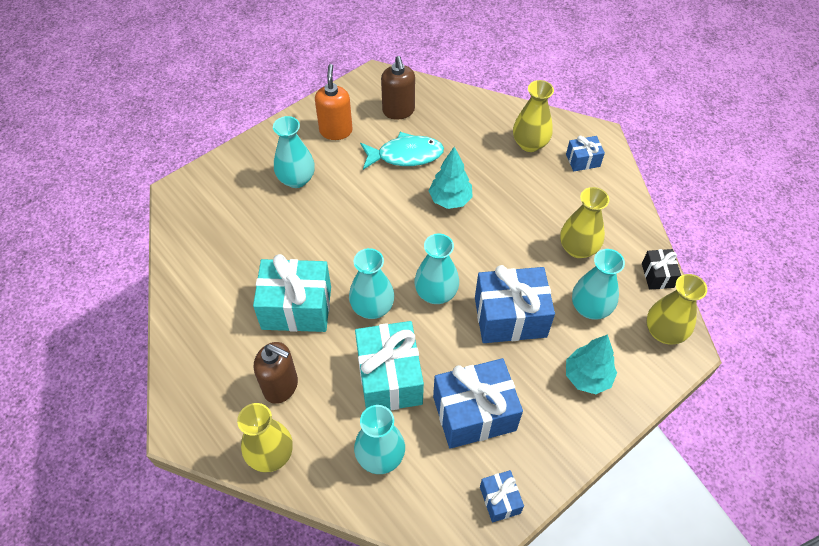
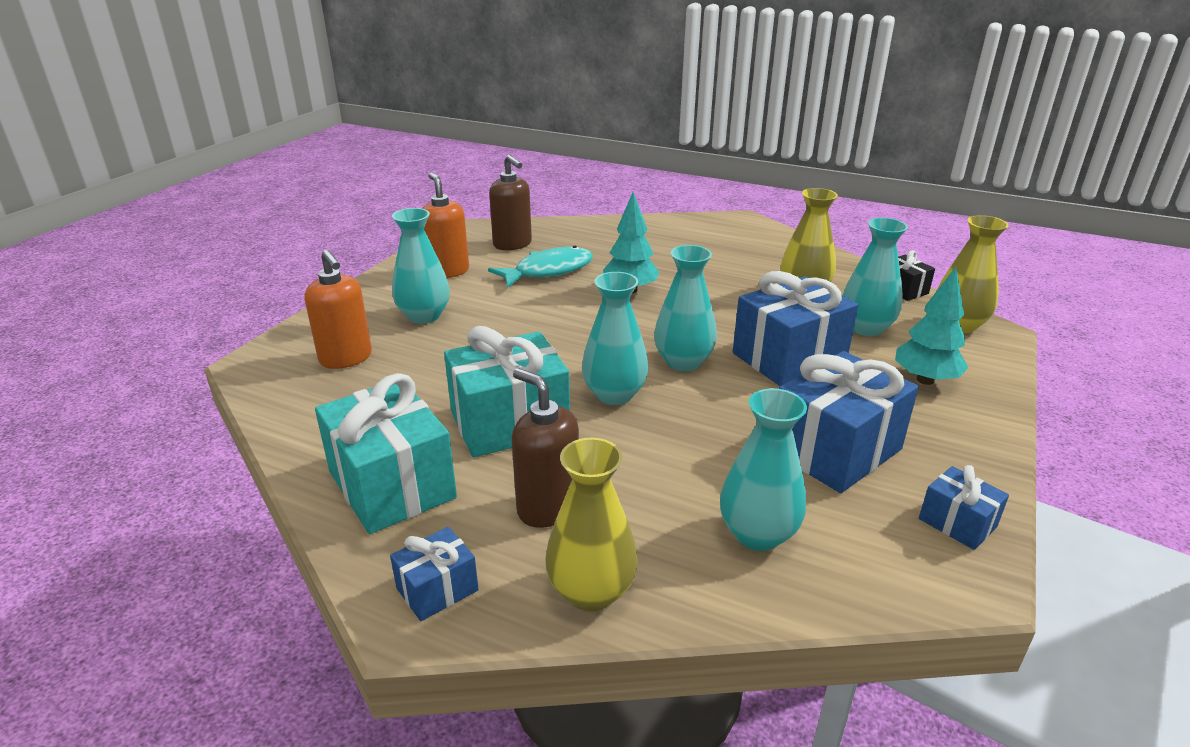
camera: 25 degrees left, 25 degrees down
brown soap dispenser [254,342,298,404] -> brown soap dispenser turned 135 degrees counterclockwise [511,368,579,528]
turquoise gift [355,321,424,410] -> turquoise gift moved to [315,373,457,534]
yellow vase [513,80,554,152] -> none
blue gift [566,136,605,171] -> blue gift moved to [390,527,479,621]
none -> orange soap dispenser [305,250,372,369]

